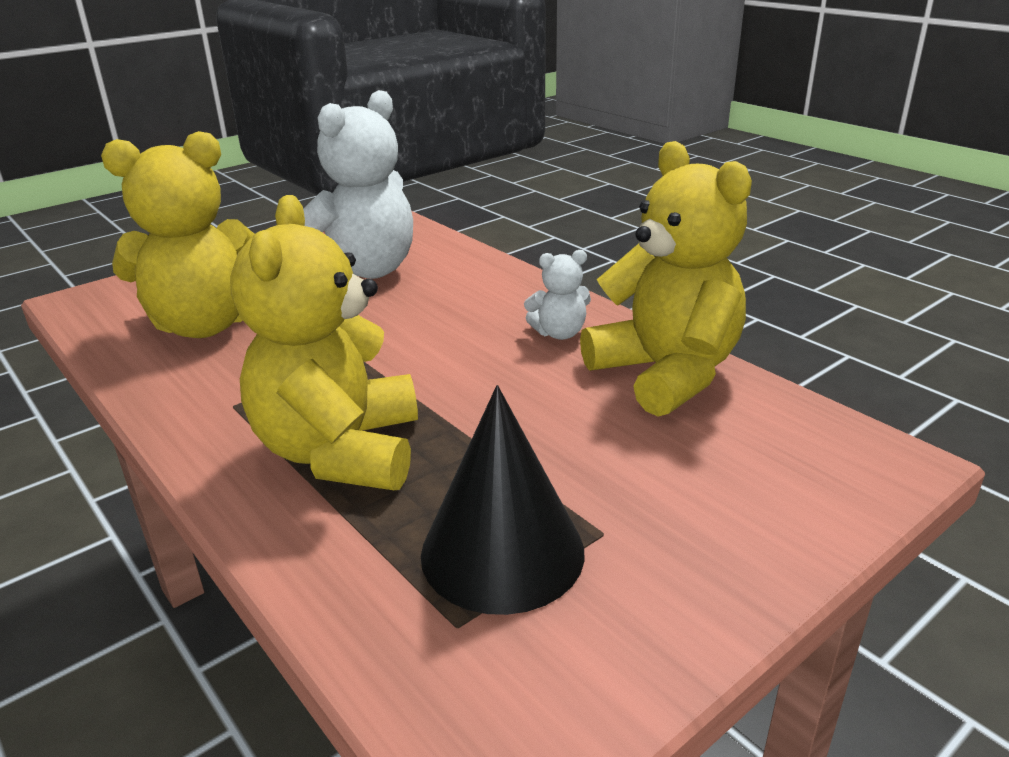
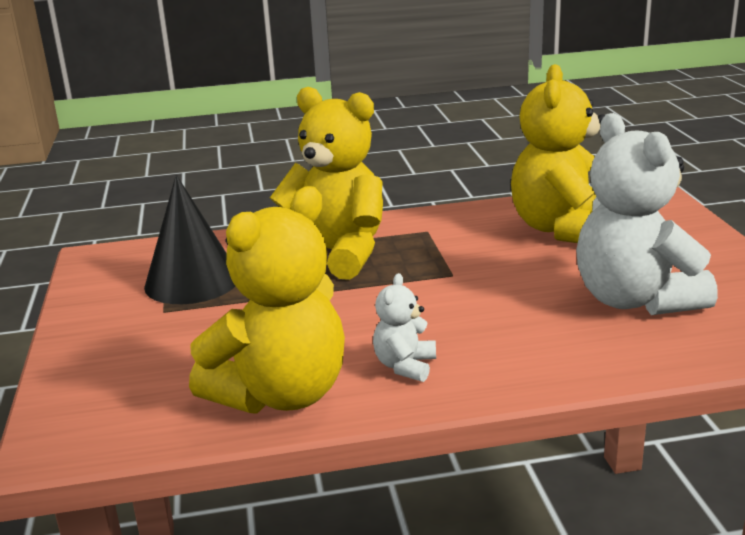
camera: 120 degrees right, 5 degrees down
yellow teddy bear [580,141,752,417] -> yellow teddy bear turned 45 degrees counterclockwise [189,186,345,414]

